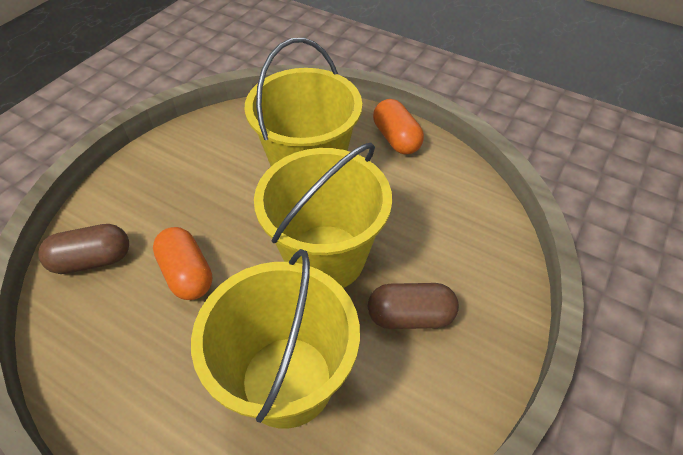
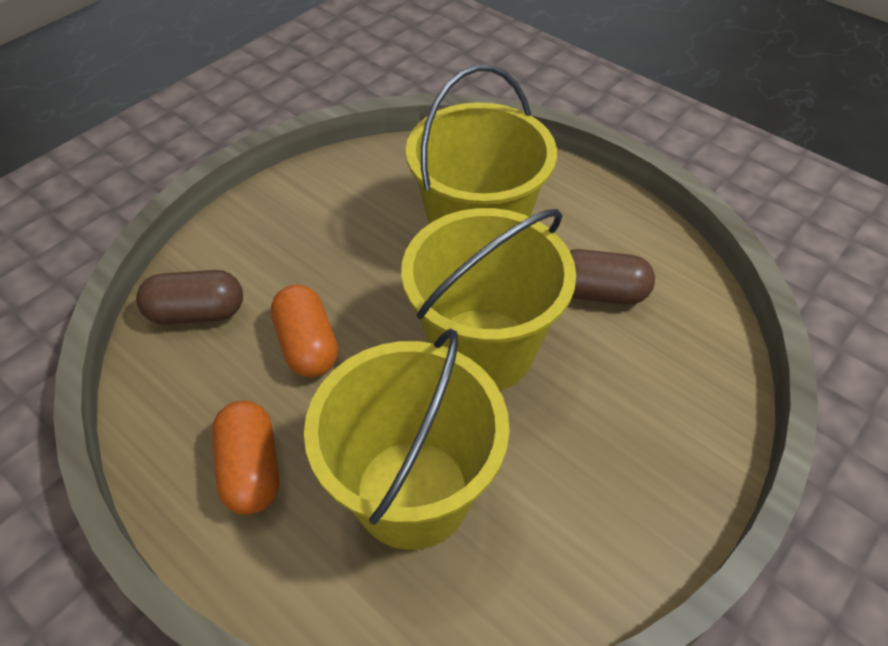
camera: 10 degrees right, 0 degrees up
brown capsule [368,283,459,329] -> brown capsule moved to [570,249,655,305]
orange capsule [373,99,424,155] -> orange capsule moved to [212,400,279,514]

